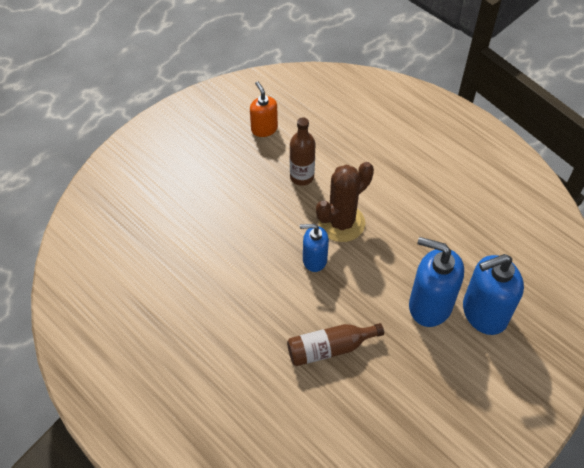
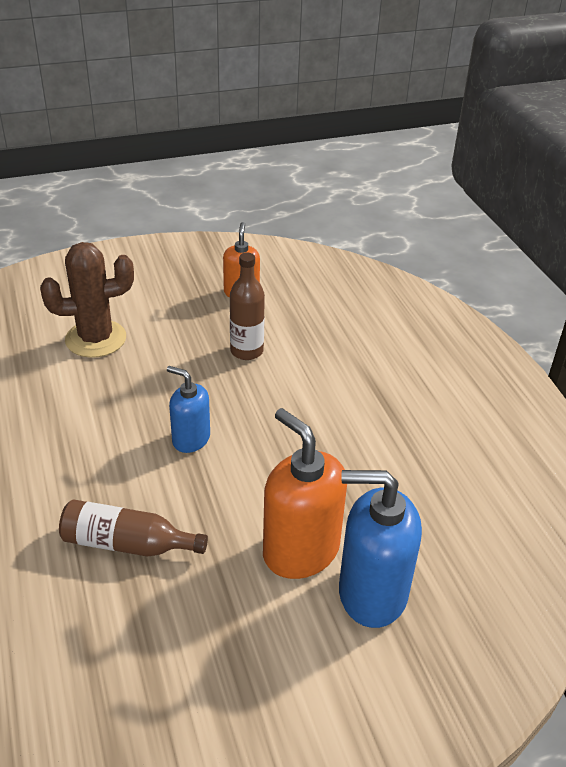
camera: 25 degrees right, 15 degrees down
brown cactus [316,162,374,242] -> brown cactus moved to [40,242,134,358]
blue soap dispenser [409,237,464,327] -> orange soap dispenser [263,408,347,579]

